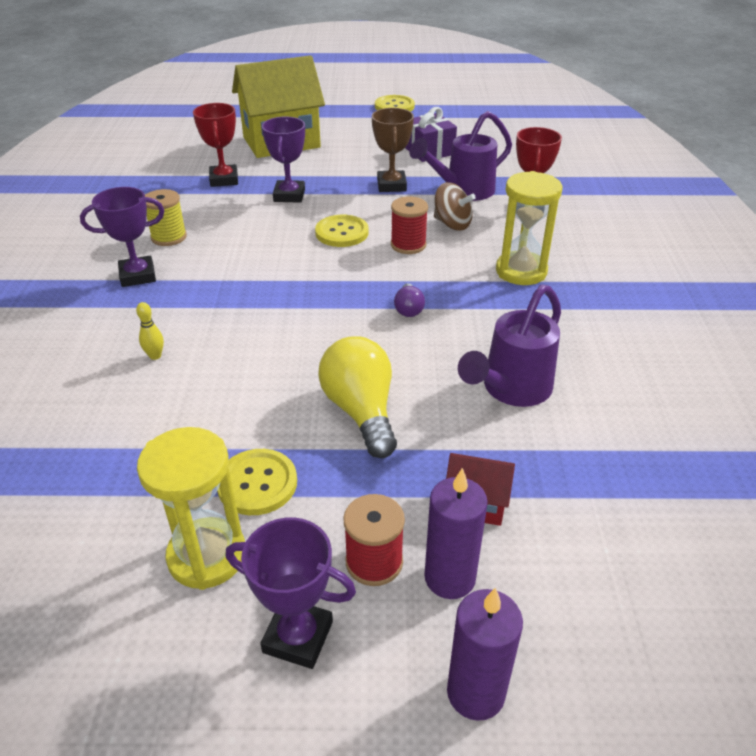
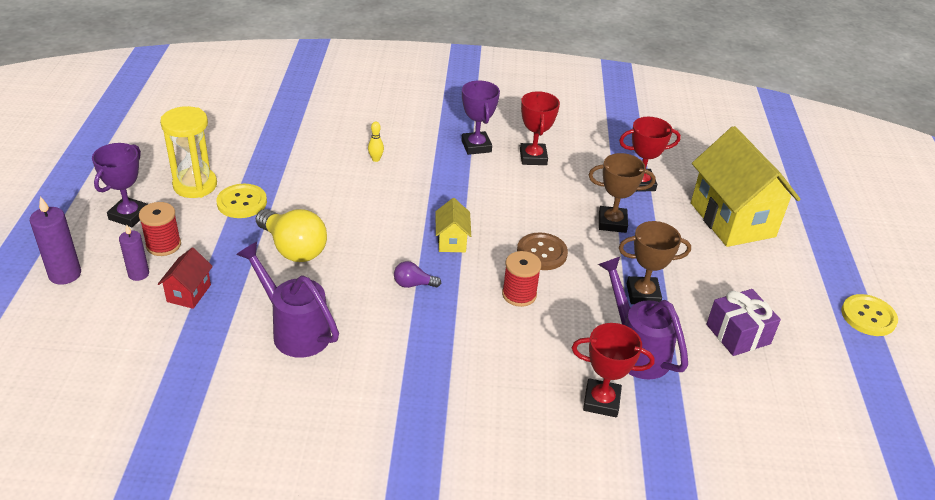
camera: 90 degrees right, 0 degrees up
yellow spool [145,189,187,246] -> red trophy [520,91,560,165]
purple trophy [262,117,305,203] -> brown trophy [589,153,655,233]
yellow button [315,215,369,247] -> brown button [517,232,568,270]
yellow light bulb [318,336,397,458] -> yellow light bulb turned 60 degrees clockwise [256,209,327,262]
purple candle [424,468,488,599] -> purple candle [119,225,149,281], size x0.66
brown spinning top [434,182,476,231] -> none
yellow hourglass [496,171,562,285] -> none
none -> yellow house [436,198,471,252]

